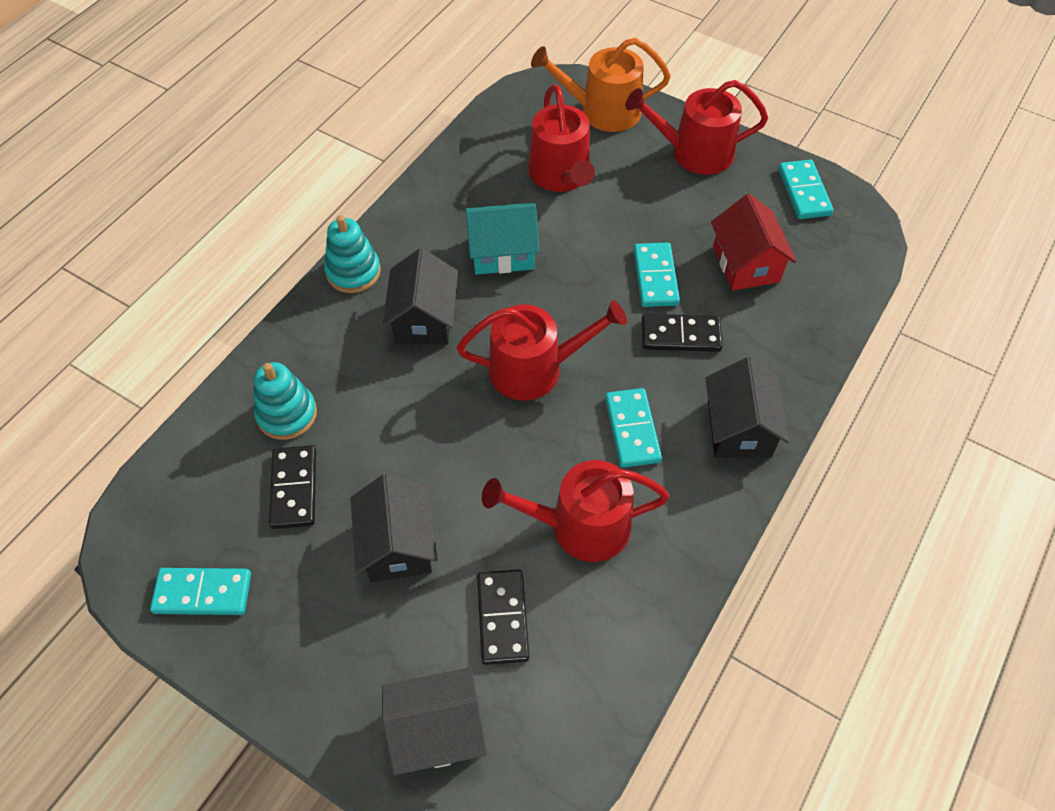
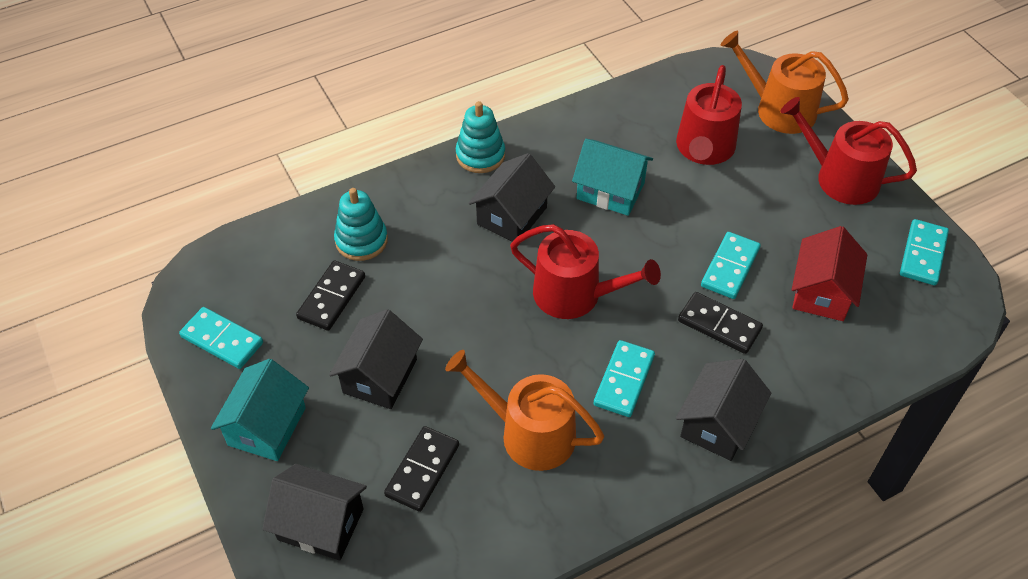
camera: 30 degrees right, 5 degrees down
red watering can [482,460,670,562] -> orange watering can [445,350,604,471]
none -> turquoise house [211,359,309,461]

